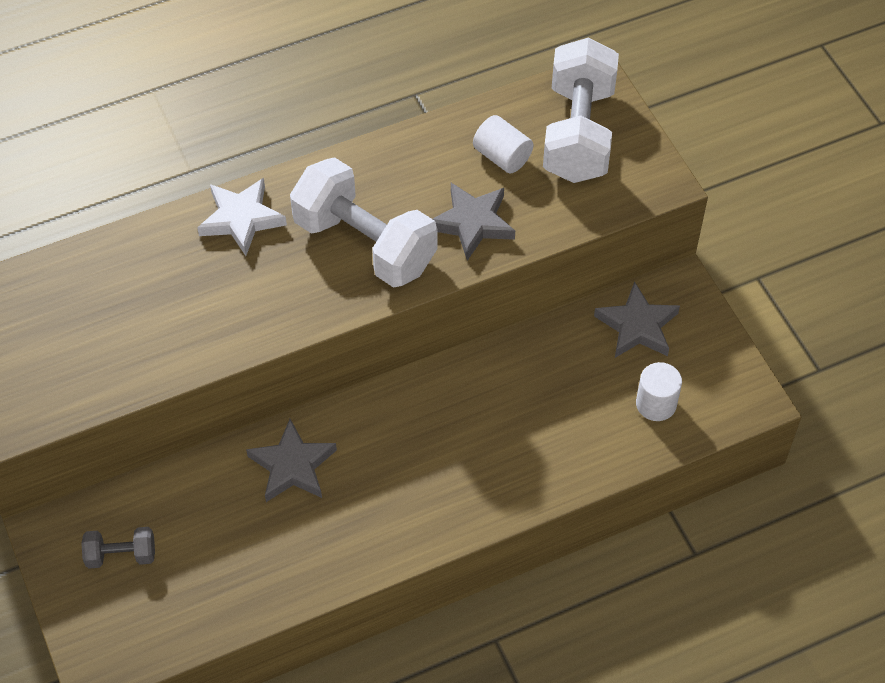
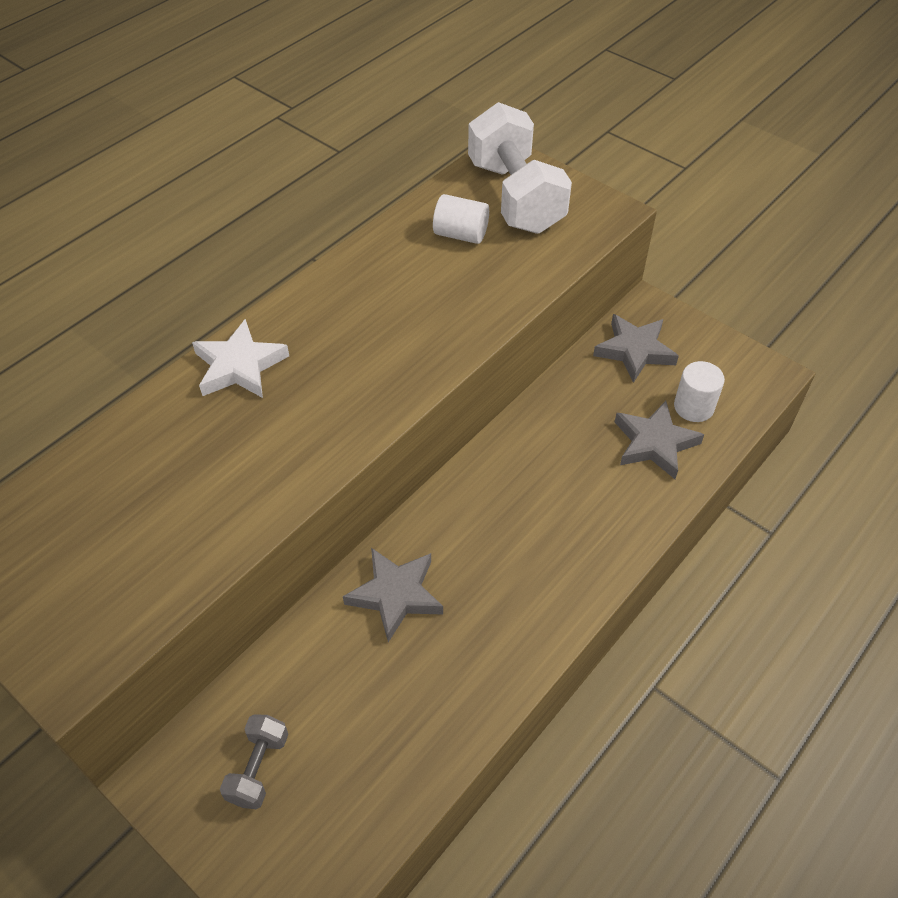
camera: 25 degrees left, 5 degrees down
grey dumbbell [81,527,155,569] -> grey dumbbell turned 45 degrees counterclockwise [220,714,288,809]
white dumbbell [290,157,438,287] -> none
grey star [433,183,515,261] -> grey star moved to [615,401,704,479]

